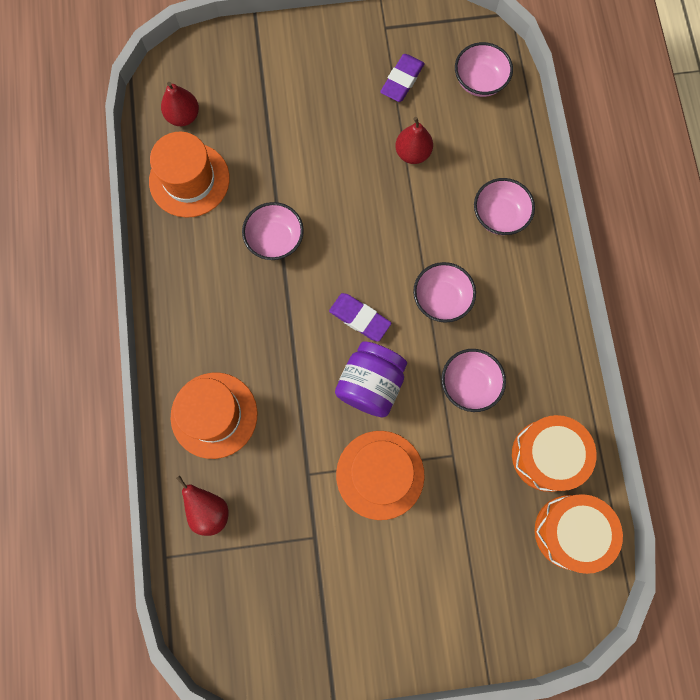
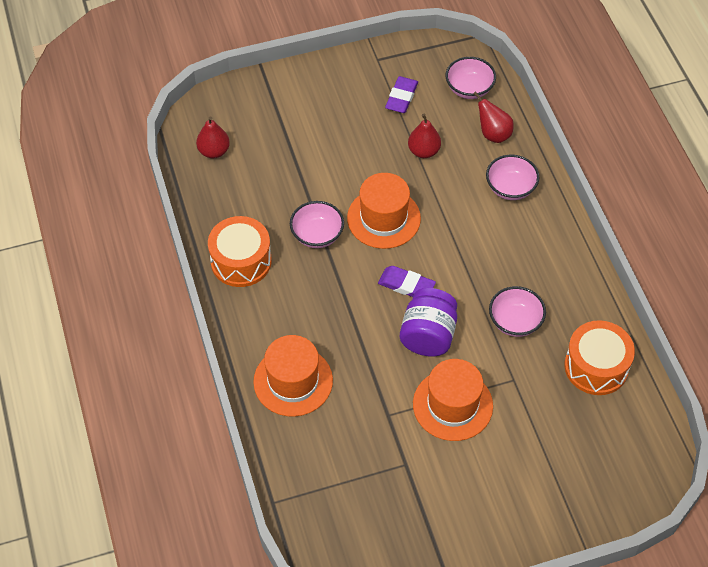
camera: 10 degrees left, 20 degrees down
orange hat [149,132,230,218] -> orange hat moved to [347,173,421,249]
red pear [176,476,228,536] -> red pear moved to [473,91,514,143]
pink bowl [413,262,476,323] -> none
orange drum [535,494,623,574] -> orange drum moved to [208,216,272,287]

